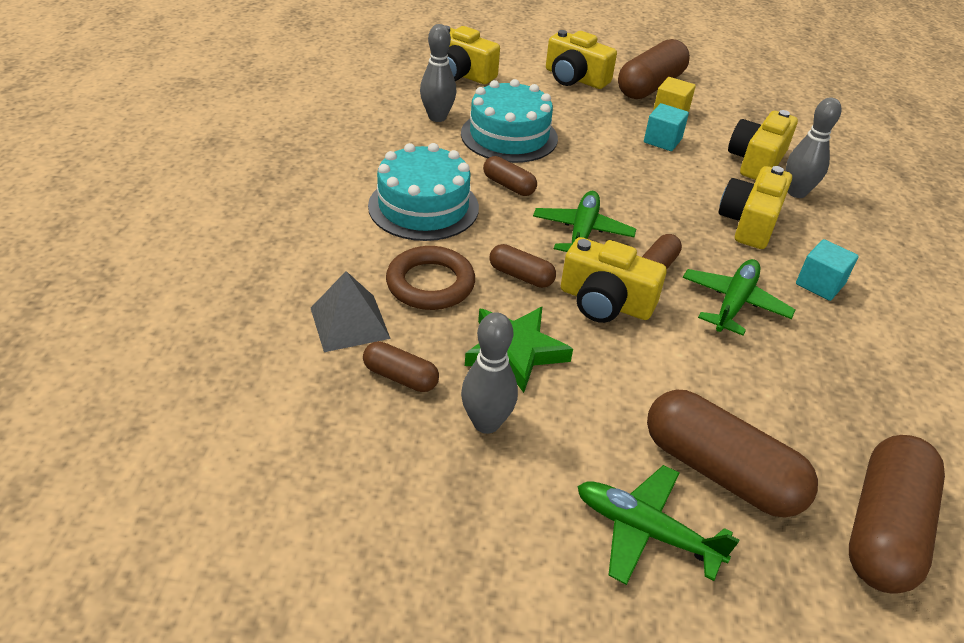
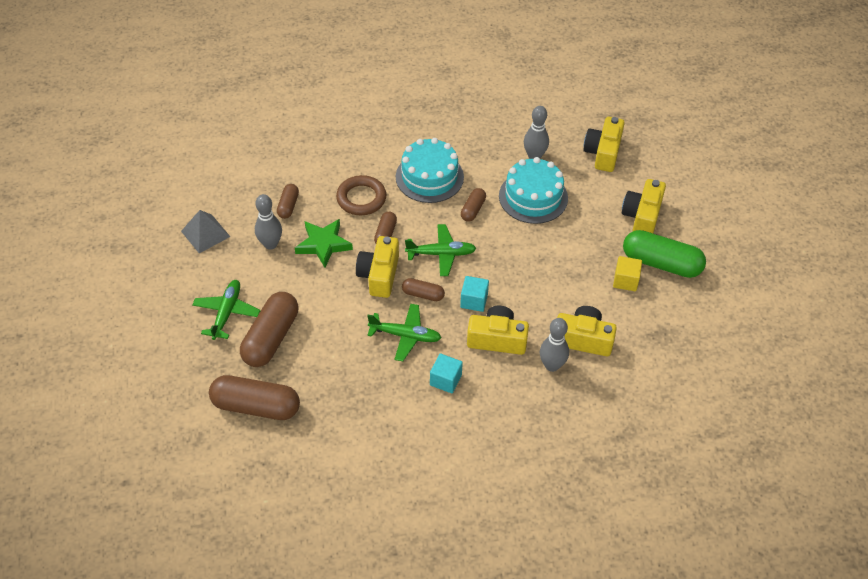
camera: 75 degrees right, 10 degrees up
grey pyramid [311,271,391,352] -> grey pyramid moved to [181,210,230,253]
brown capsule [618,39,690,99] -> green capsule [623,230,706,278]
turquoise cube [644,103,689,151] -> turquoise cube moved to [460,276,489,312]

